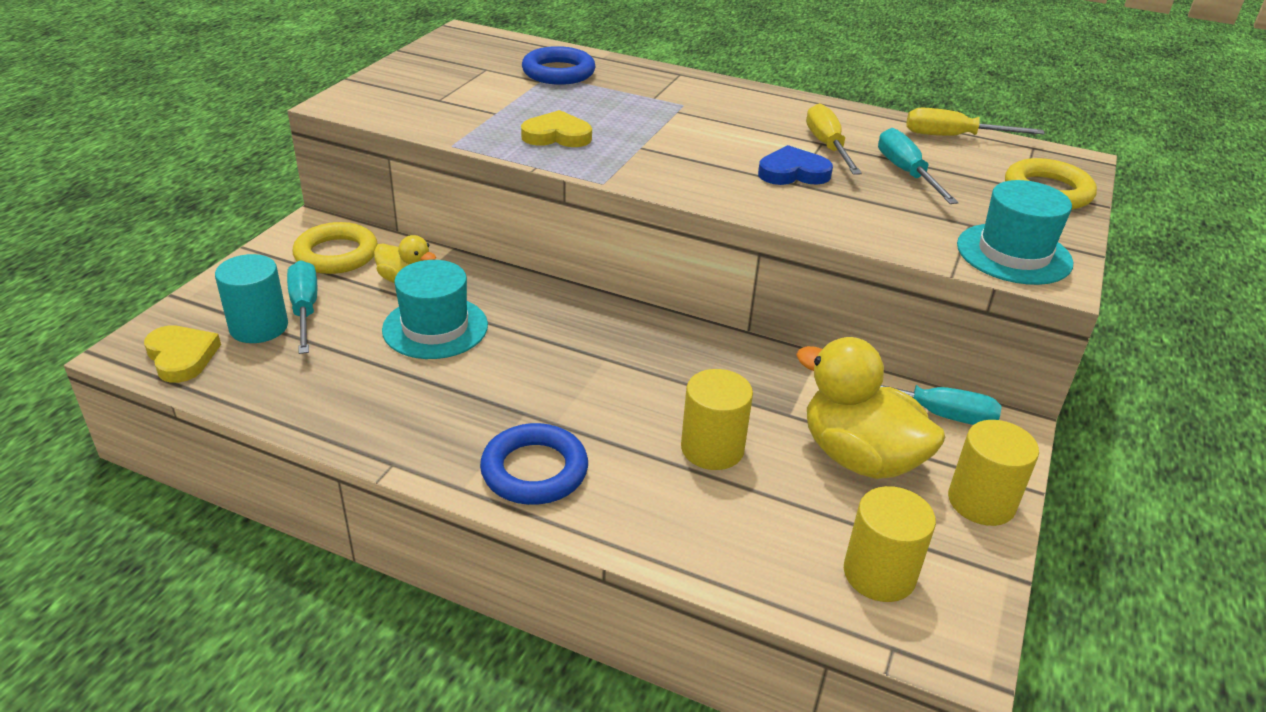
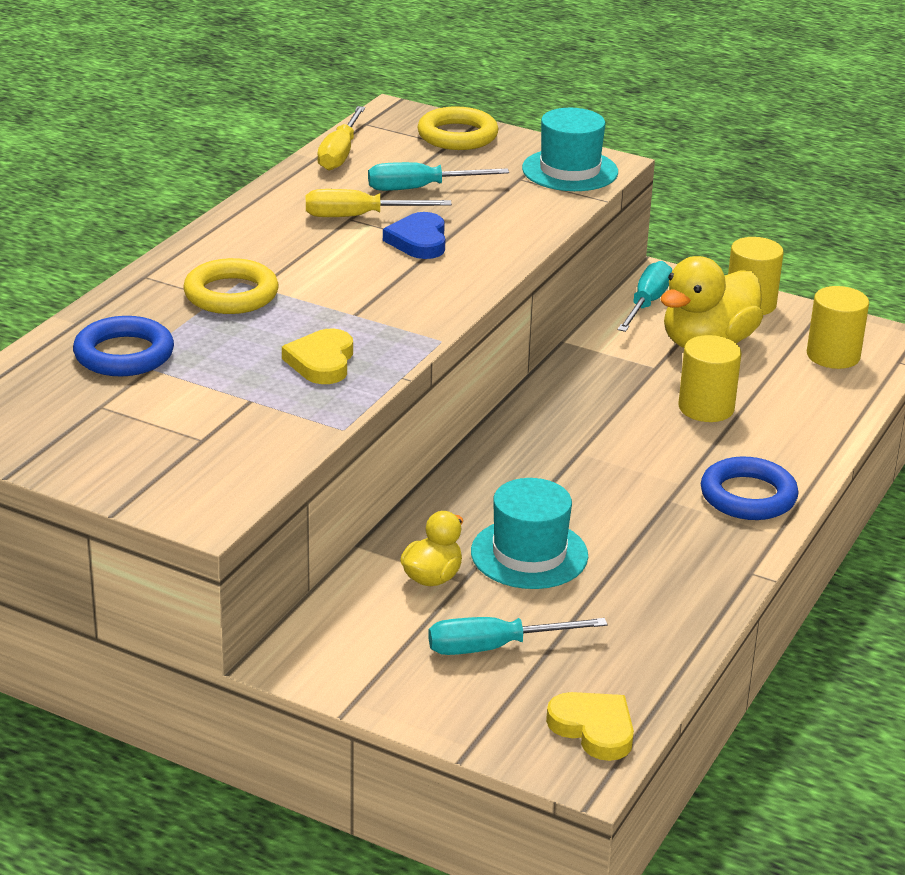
camera: 85 degrees left, 5 degrees down
yellow heart [144,325,221,383] -> yellow heart turned 75 degrees clockwise [546,692,634,761]
turquoise cylinder [215,254,288,343] -> none
yellow ring [292,222,378,274] -> yellow ring moved to [183,258,279,314]

